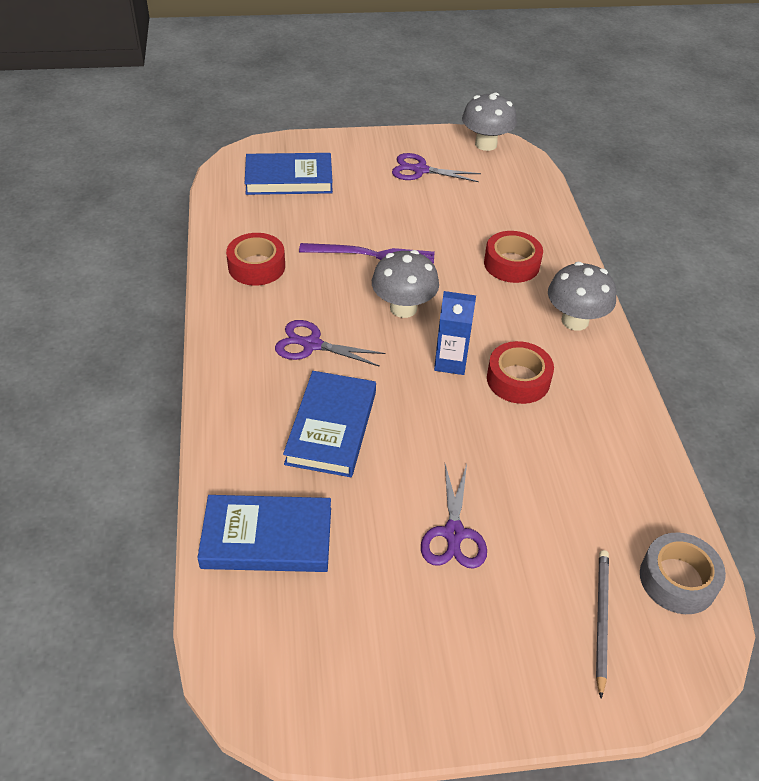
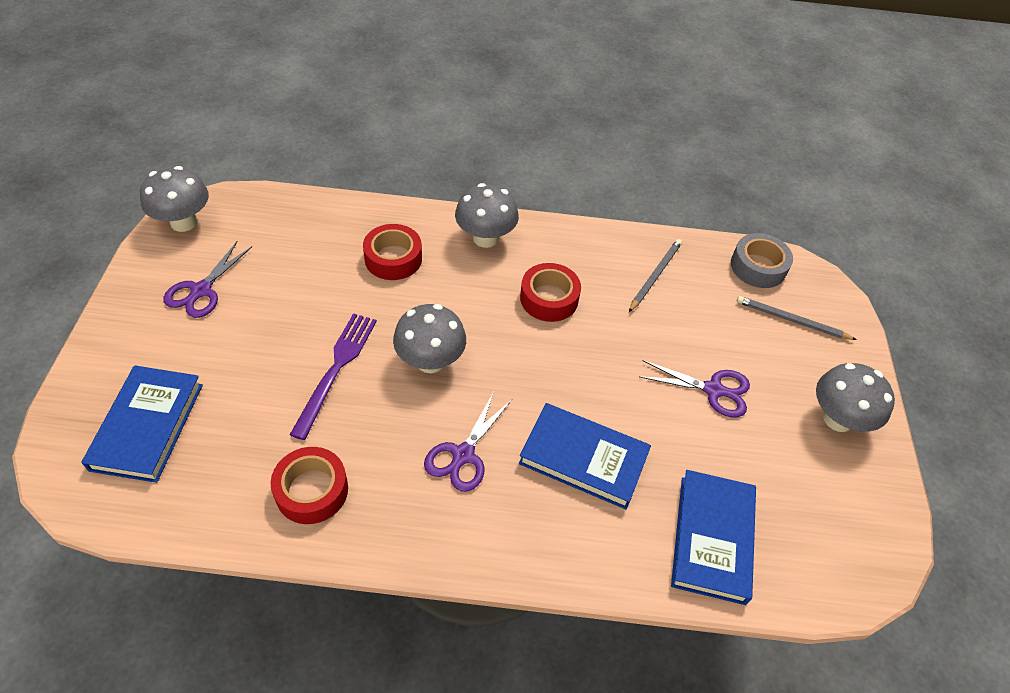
camera: 80 degrees left, 5 degrees up
blue carton [434,291,476,375] -> none
none -> grey pencil [629,239,682,312]
none -> grey mushroom [816,363,895,432]

